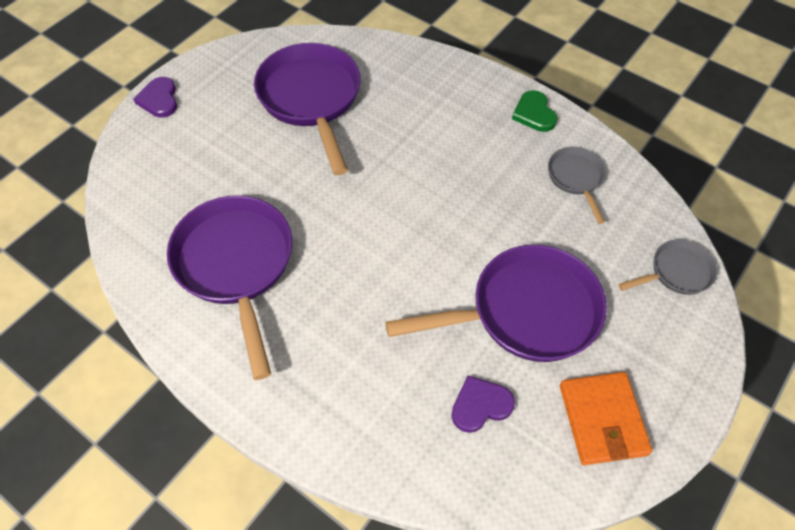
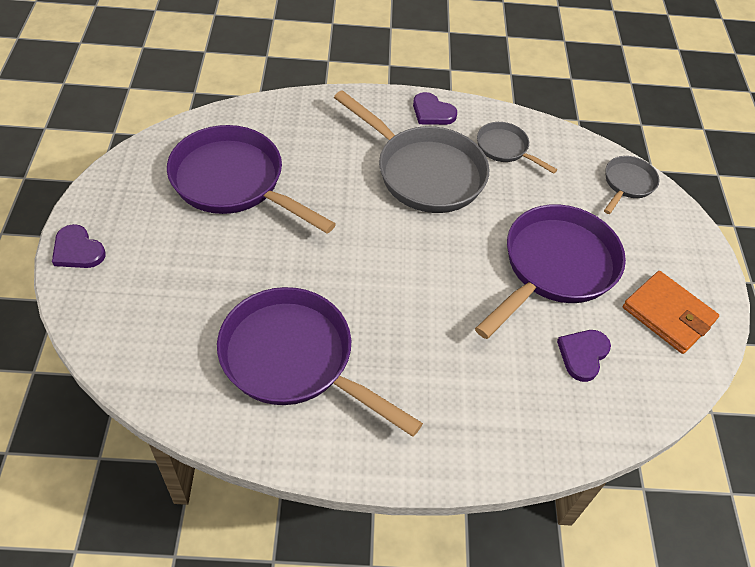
camera: 40 degrees left, 5 degrees down
green heart [512,90,557,132] -> purple heart [413,92,457,125]
none -> grey pan [334,90,490,213]

